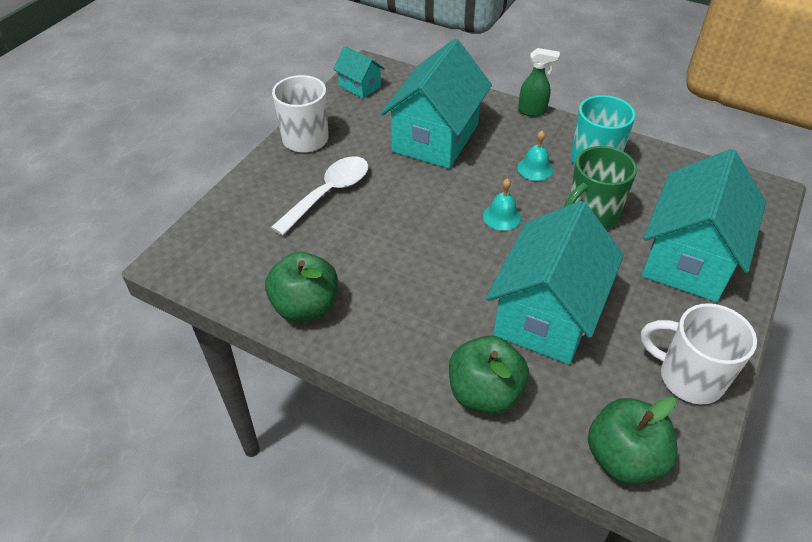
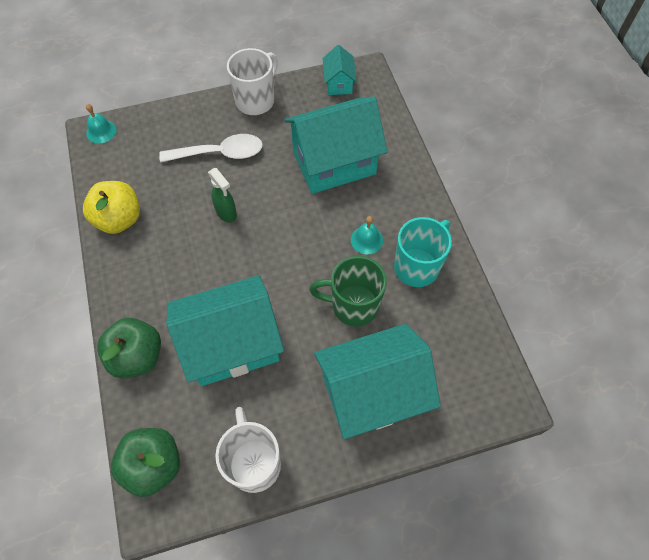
camera: 45 degrees right, 15 degrees up
green apple [265,252,338,322] -> yellow apple [83,181,140,234]
turquoise bell [483,178,521,231] -> turquoise bell moved to [86,104,116,143]
green spray bottle [518,48,560,117] -> green spray bottle moved to [208,168,237,222]

